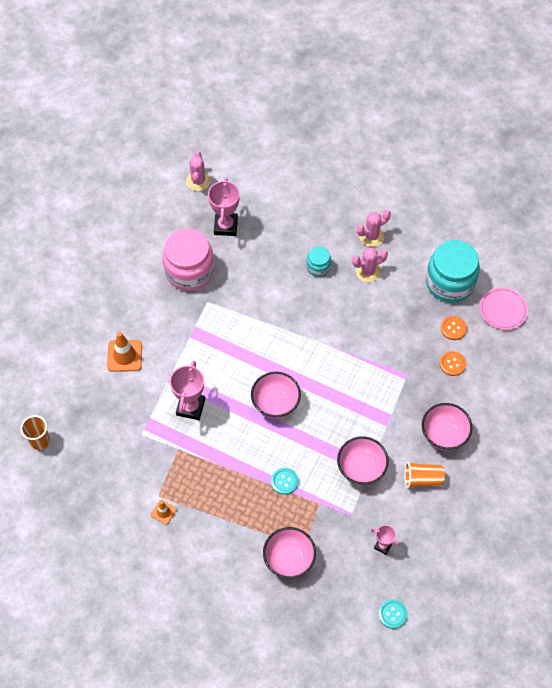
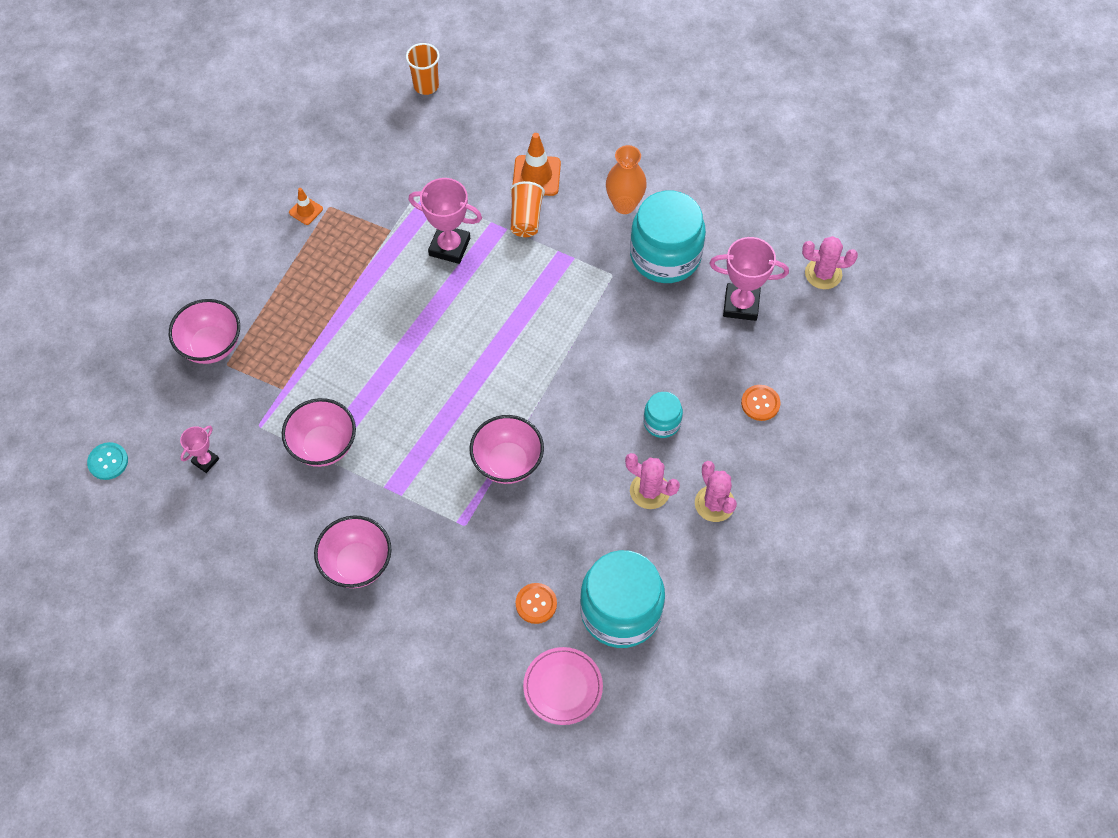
camera: 95 degrees right, 0 degrees up
pink jar [162,228,214,291] -> turquoise jar [630,191,706,283]
pink bowl [251,372,301,418] -> pink bowl moved to [470,415,544,484]
turquoise button [271,468,299,495] -> none
pink cactus [352,247,388,282] -> pink cactus turned 45 degrees counterclockwise [625,453,680,509]
orange cup [405,462,445,488] -> orange cup moved to [510,181,545,237]
orange button [440,351,466,376] -> orange button moved to [741,385,780,421]
none -> orange vase [606,145,647,214]

